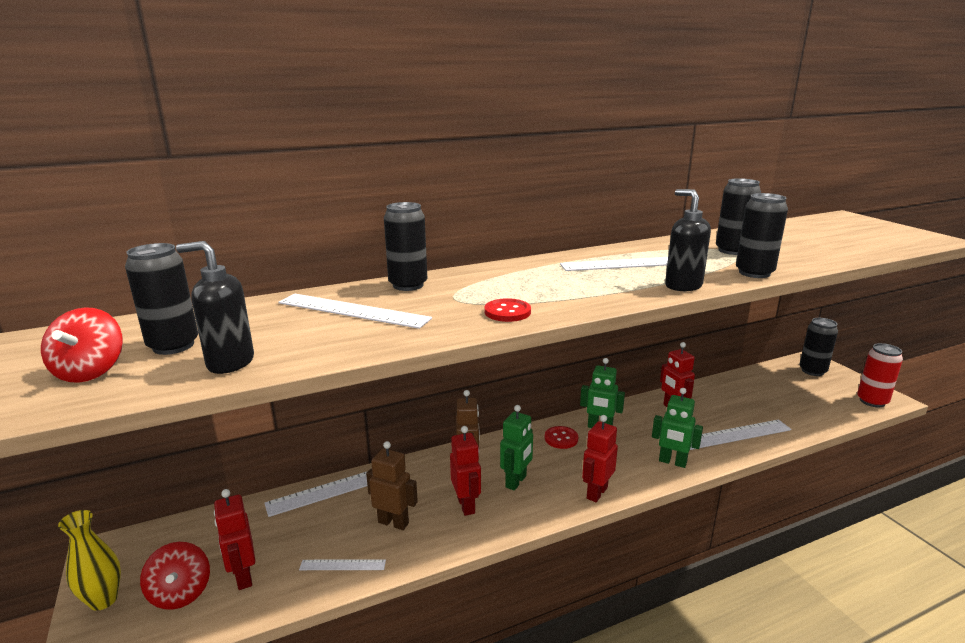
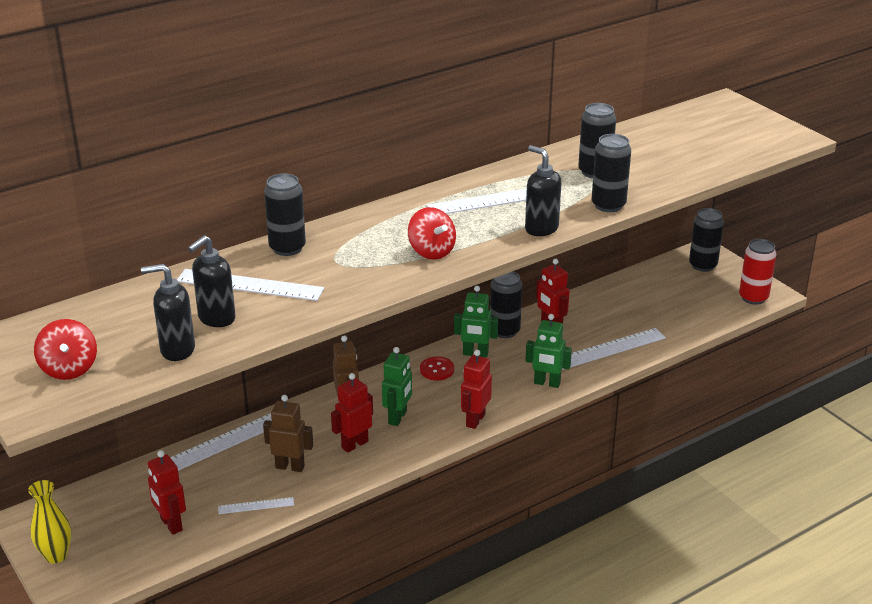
camera: 10 degrees left, 10 degrees up
black can [125,243,198,355] -> black can moved to [490,271,522,338]
red spinning top [140,542,210,610] -> red spinning top moved to [408,207,456,260]
red robot [450,426,481,516] -> red robot turned 105 degrees counterclockwise [331,373,373,453]
red button [485,298,531,322] -> none
none -> black soap dispenser [188,235,236,327]

